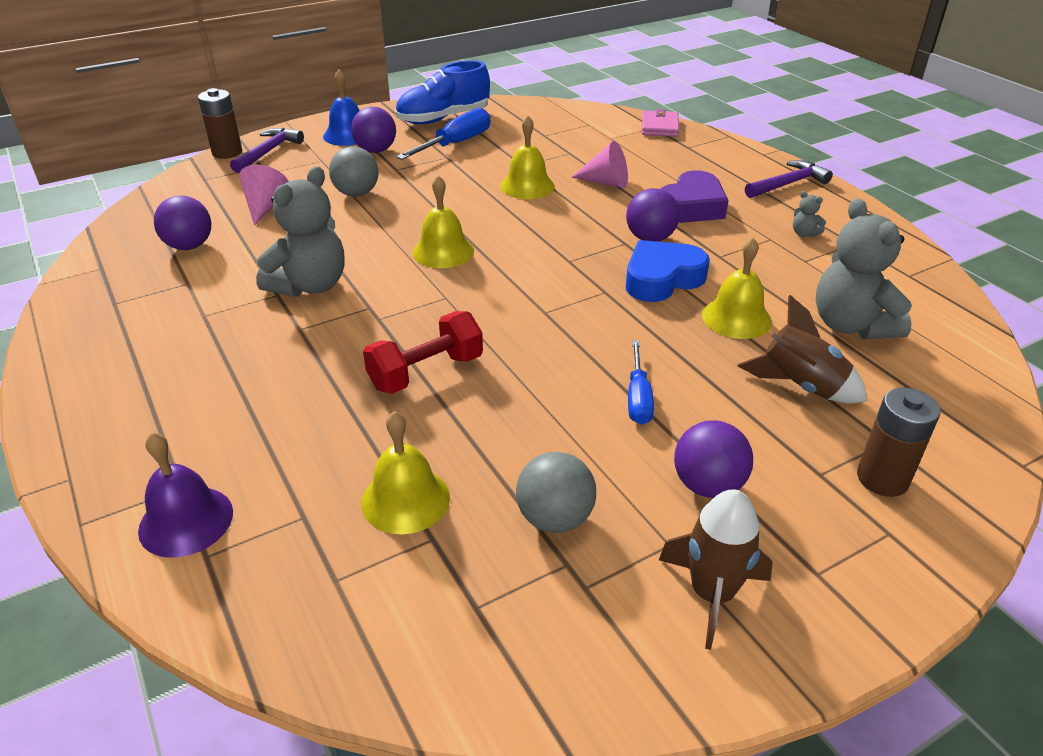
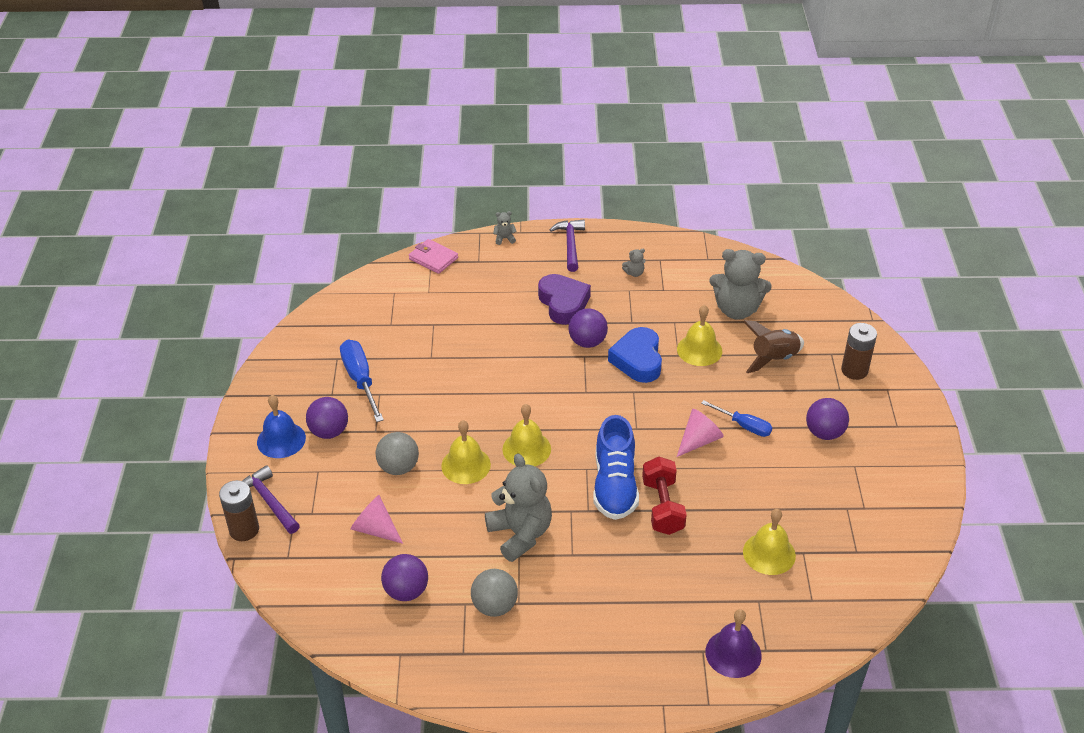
camera: 60 degrees left, 5 degrees up
blue shoe [395,60,490,124] -> blue shoe moved to [593,415,639,520]
yellow bell [500,115,555,199] -> yellow bell moved to [441,420,491,484]
grey ball [516,452,596,533] -> grey ball moved to [471,569,518,617]
pink cone [571,141,628,188] -> pink cone moved to [677,409,724,457]
brown rocket [659,489,773,650] -> none
none -> grey teddy bear [493,211,517,245]

